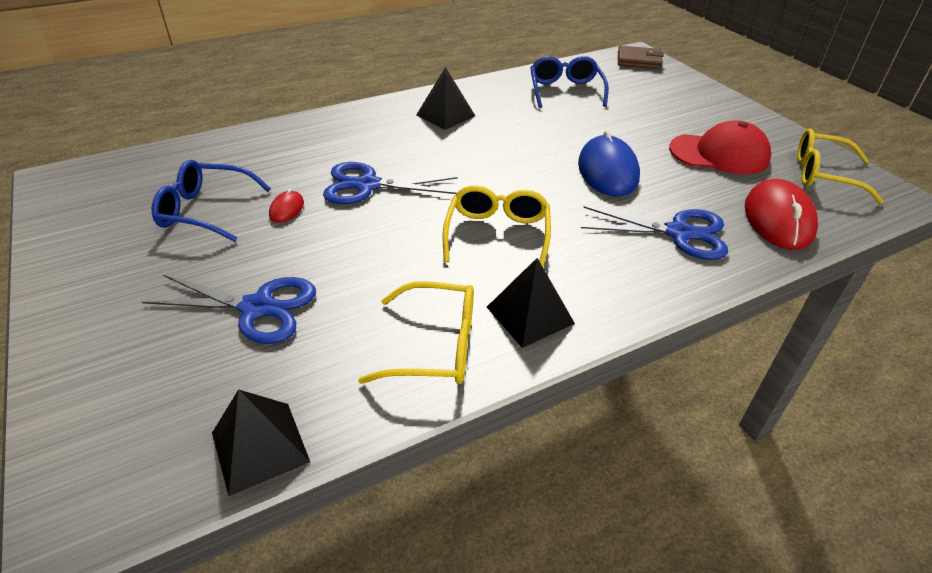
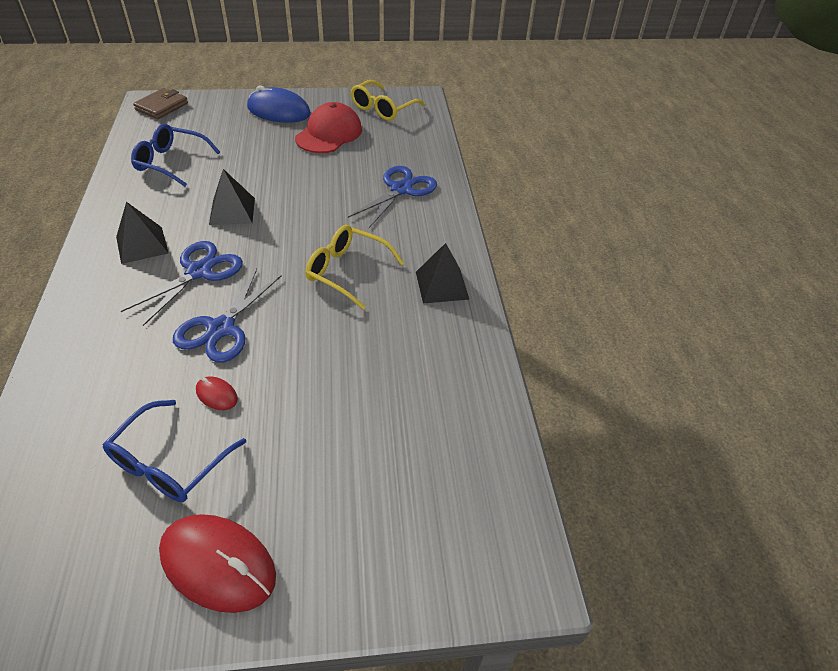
camera: 70 degrees left, 5 degrees up
blue scissors [142,275,316,344] -> blue scissors moved to [121,241,243,326]
black pyramid [212,389,310,496] -> black pyramid moved to [209,169,255,225]
yellow glasses [358,281,474,384] -> none
blue mouse [578,130,640,197] -> blue mouse moved to [247,85,311,123]
red mouse [745,179,818,250] -> red mouse moved to [159,514,276,613]

